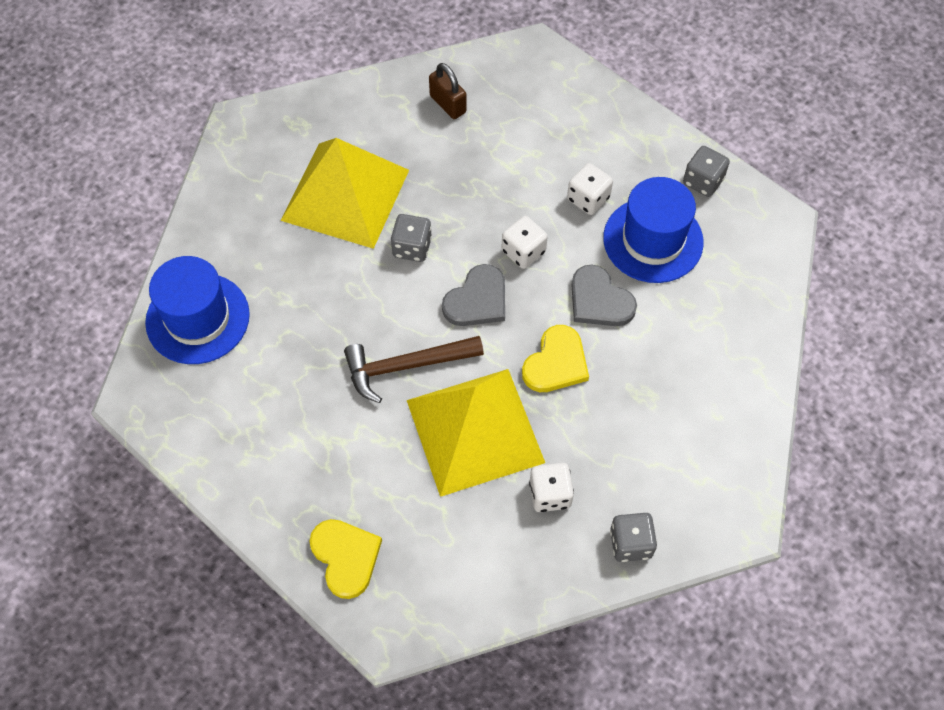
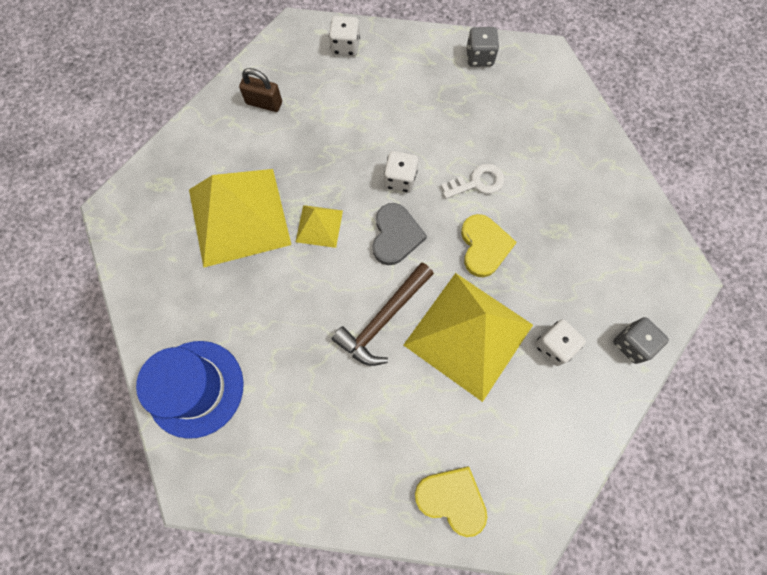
camera: 35 degrees left, 10 degrees up
grey dice [391,214,432,262] -> yellow pyramid [296,205,343,248]
white dice [567,163,613,215] -> white dice moved to [329,16,360,56]
grey heart [571,265,637,326] -> white key [441,164,505,199]
blue hat [603,177,704,283] -> none

